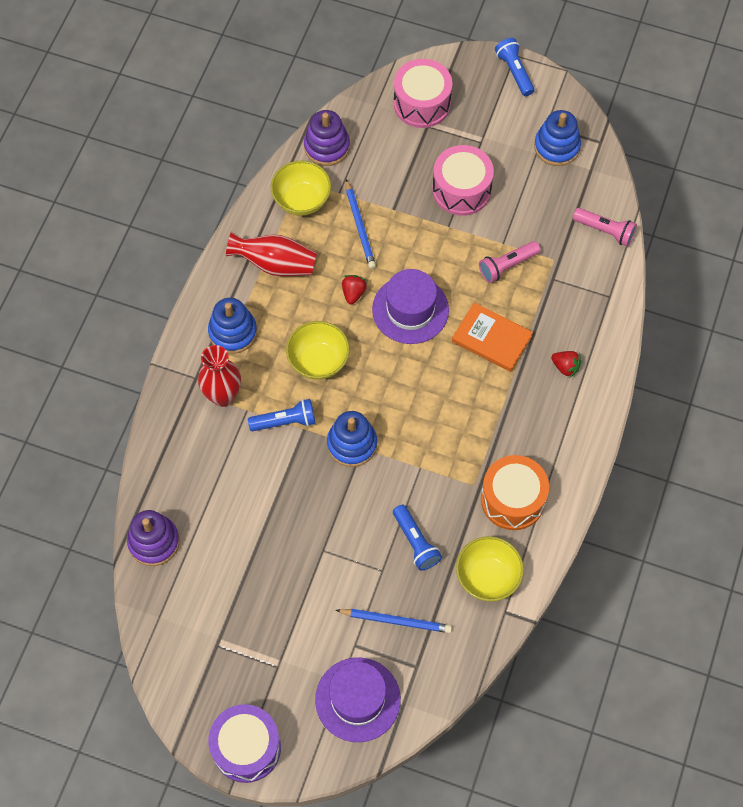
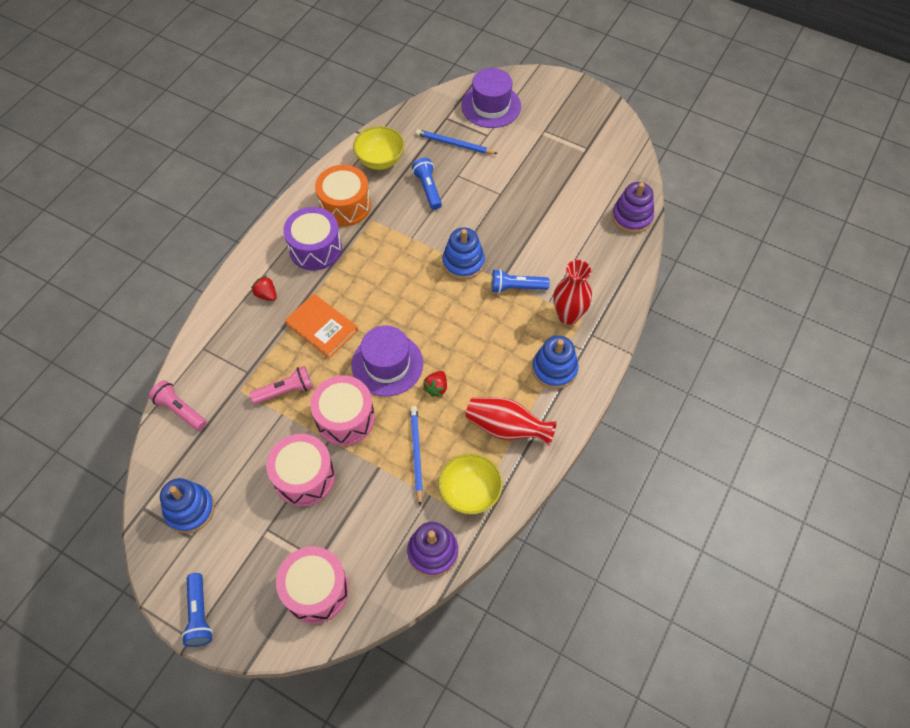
camera: 170 degrees left, 5 degrees down
purple drum [208,704,281,783] -> purple drum moved to [283,207,342,270]
yellow bowl [286,321,350,380] -> none
none -> pink drum [310,375,375,446]

